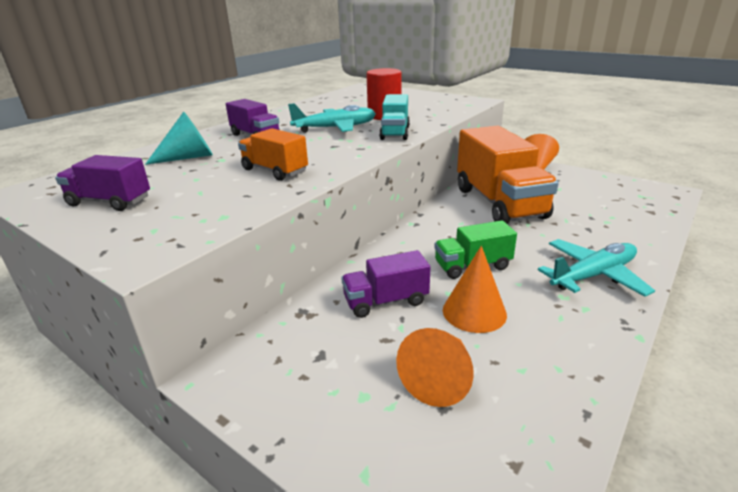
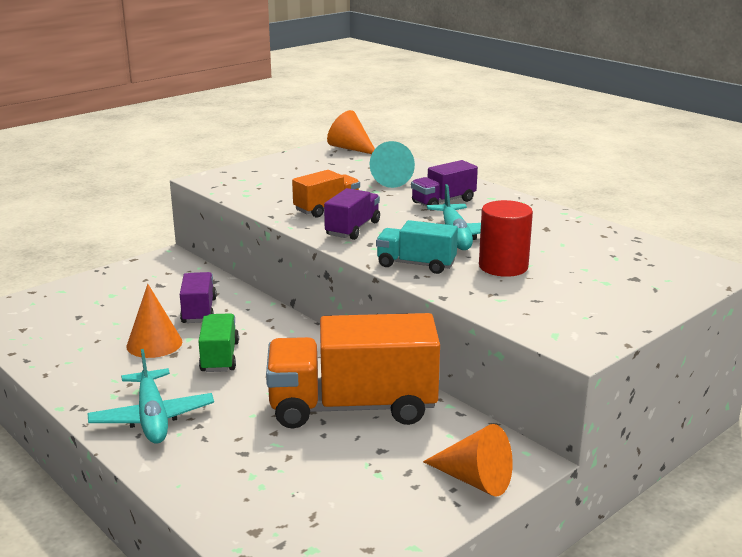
camera: 100 degrees right, 5 degrees down
purple truck [55,155,150,211] -> purple truck moved to [324,188,380,240]
orange cone [396,328,474,407] -> orange cone moved to [327,110,375,154]

